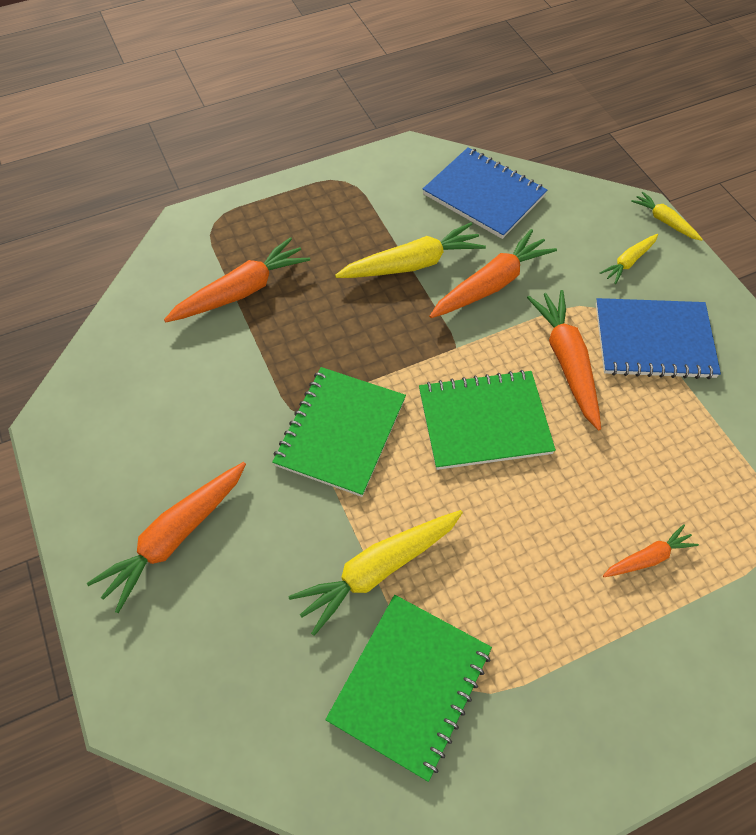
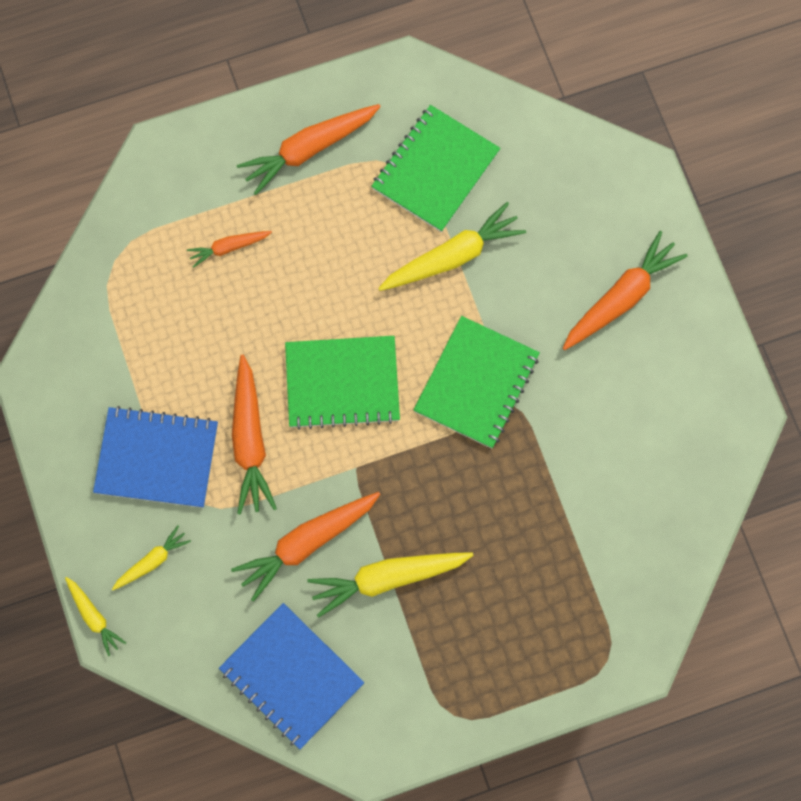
camera: 175 degrees left, 15 degrees up
orange carrot [164,237,310,322] -> orange carrot moved to [237,104,381,195]

